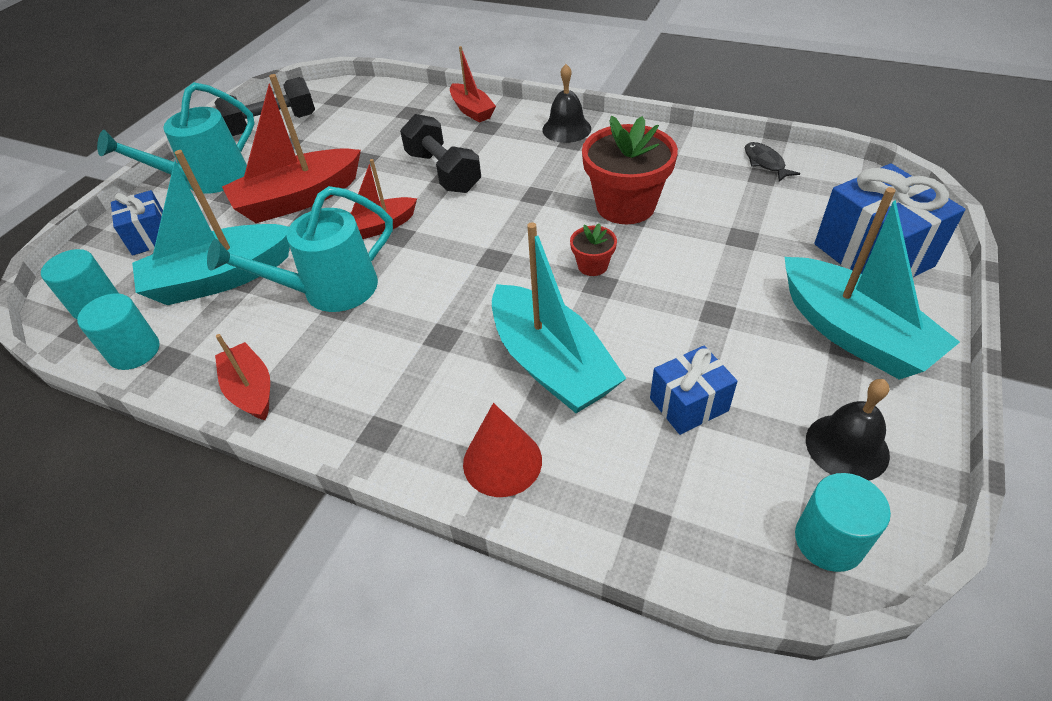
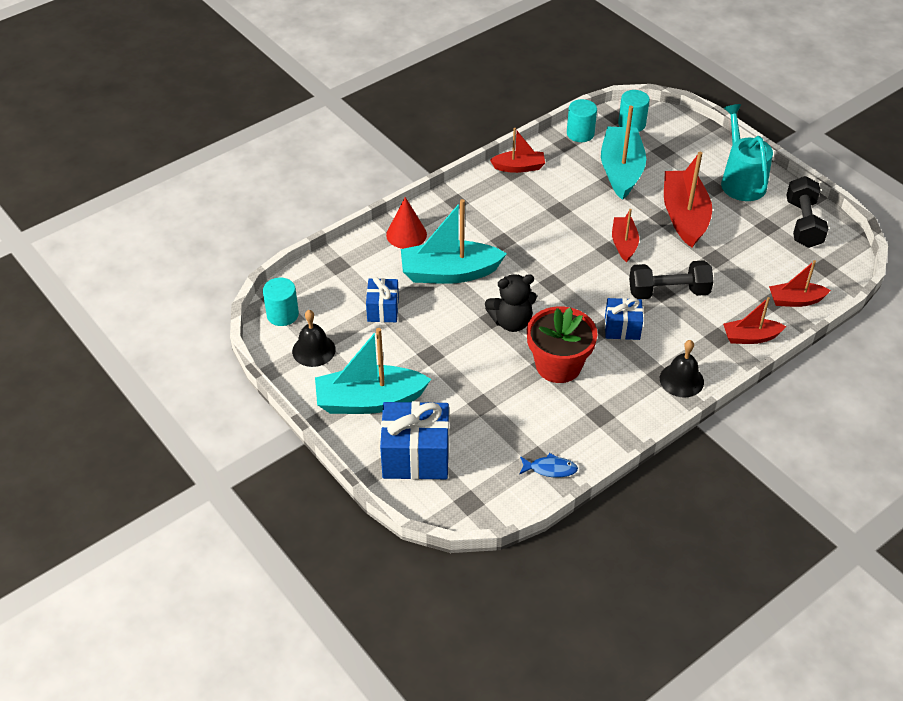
camera: 115 degrees right, 0 degrees up
blue gift [111,190,163,256] -> blue gift moved to [605,298,643,340]
turquoise watering can [207,186,393,312] -> none
red flower pot [570,223,617,276] -> black teddy bear [485,274,537,332]
black fish [745,142,800,182] -> blue fish [519,453,578,477]
none -> red boat [769,260,831,307]

